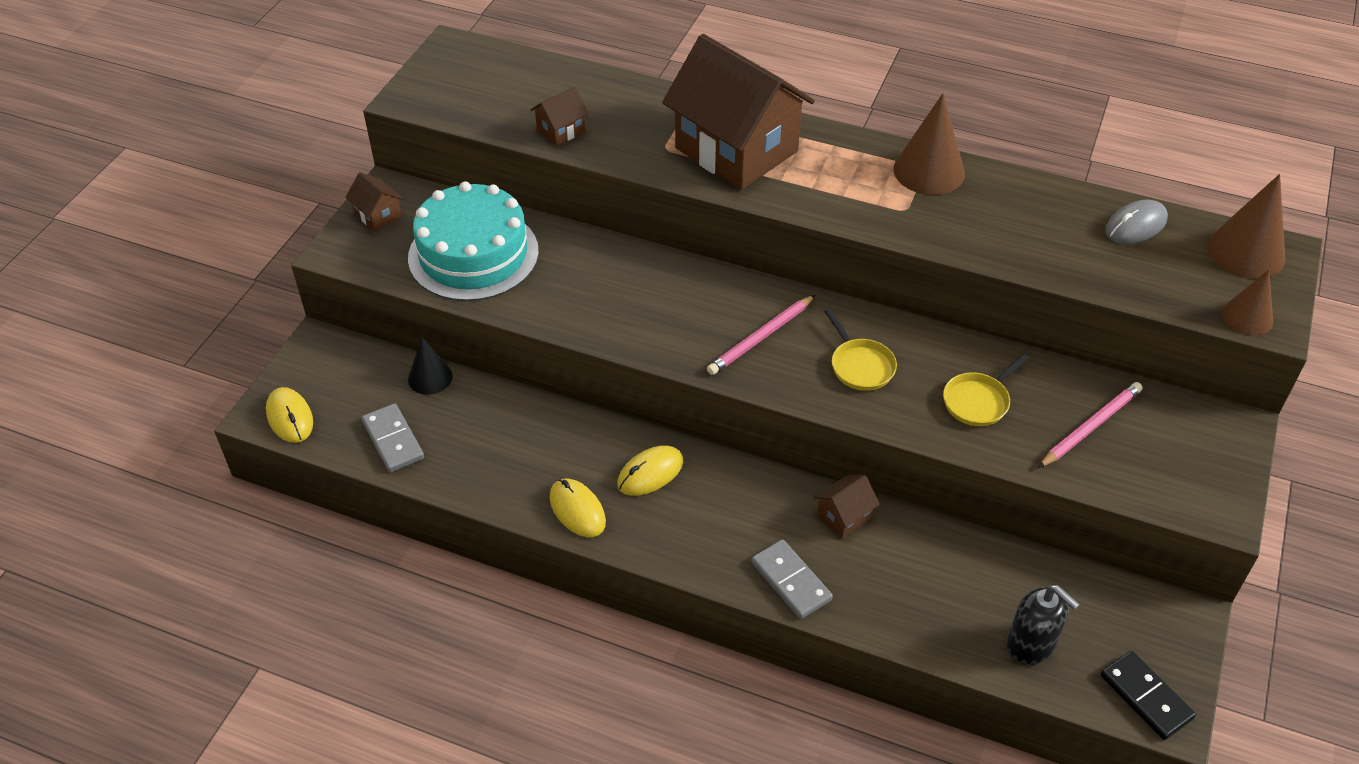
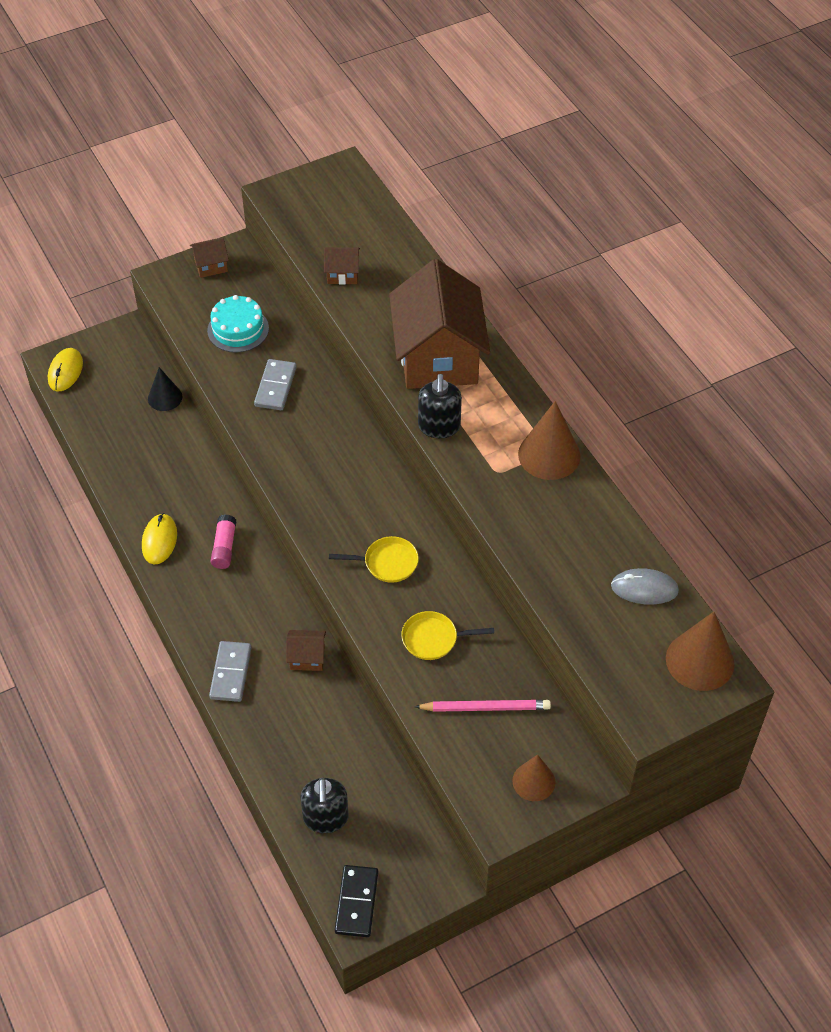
camera: 40 degrees right, 5 degrees up
brown house [345,172,403,231] -> brown house turned 75 degrees clockwise [190,237,229,278]
grey domino [362,403,424,472] -> grey domino moved to [254,359,296,410]
turquoise cake [408,182,539,301] -> turquoise cake [207,295,269,352], size x0.59
yellow mouse [617,446,683,496] -> pink glue stick [210,514,236,569]
pink pencil [707,295,815,375] -> none
yellow pan [824,309,897,391] -> yellow pan turned 105 degrees counterclockwise [329,536,419,583]
brown cone [1222,270,1273,336] -> brown cone moved to [512,755,556,801]
none -> black soap dispenser [418,374,462,438]

